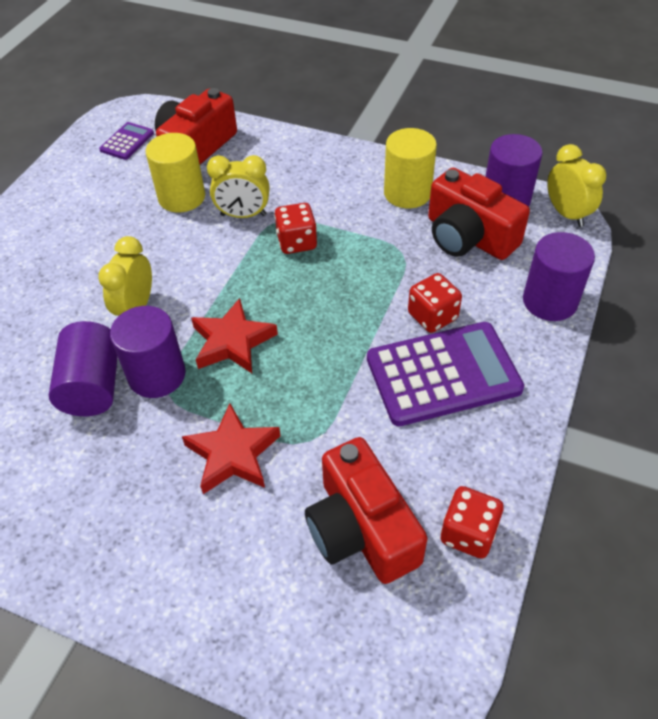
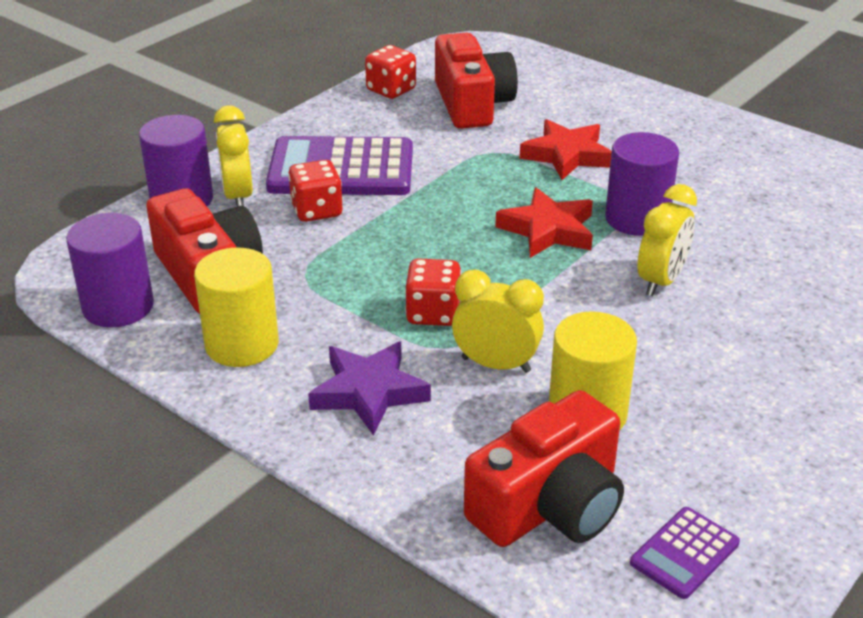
camera: 165 degrees left, 15 degrees down
purple cylinder [49,321,118,416] -> none
yellow clock [547,144,606,227] -> yellow clock moved to [214,105,253,206]
none -> purple star [308,341,431,436]

